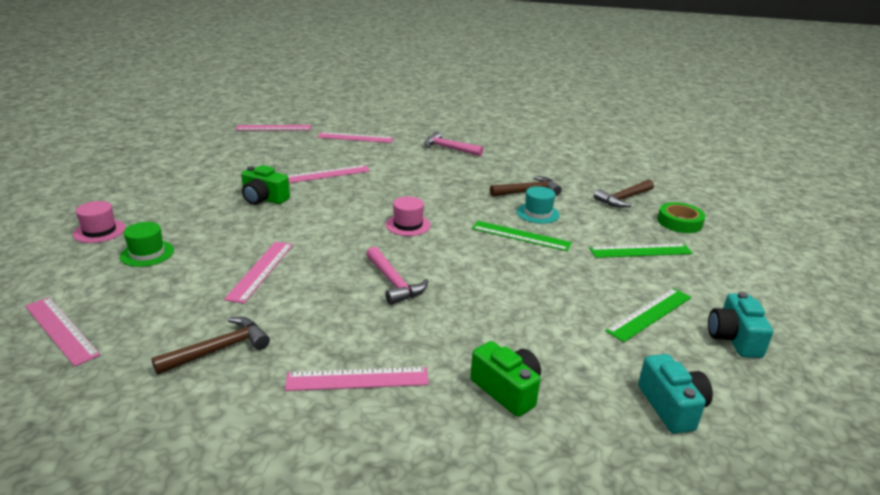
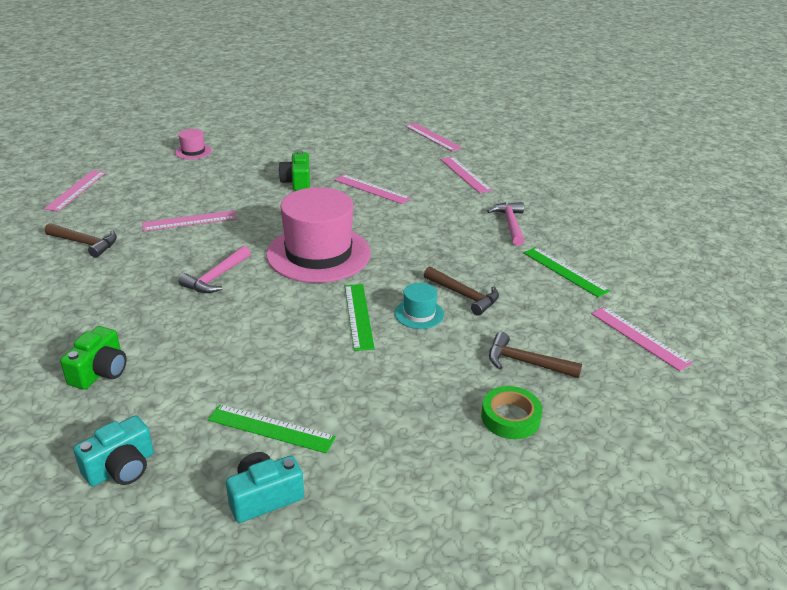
camera: 60 degrees right, 5 degrees up
green hat [120,222,174,267] -> none
pink ruler [285,367,429,391] -> pink ruler moved to [591,307,693,371]
pink hat [386,197,431,236] -> pink hat [266,187,371,283], size x2.33
green ruler [589,244,693,258] -> green ruler moved to [524,247,610,297]

